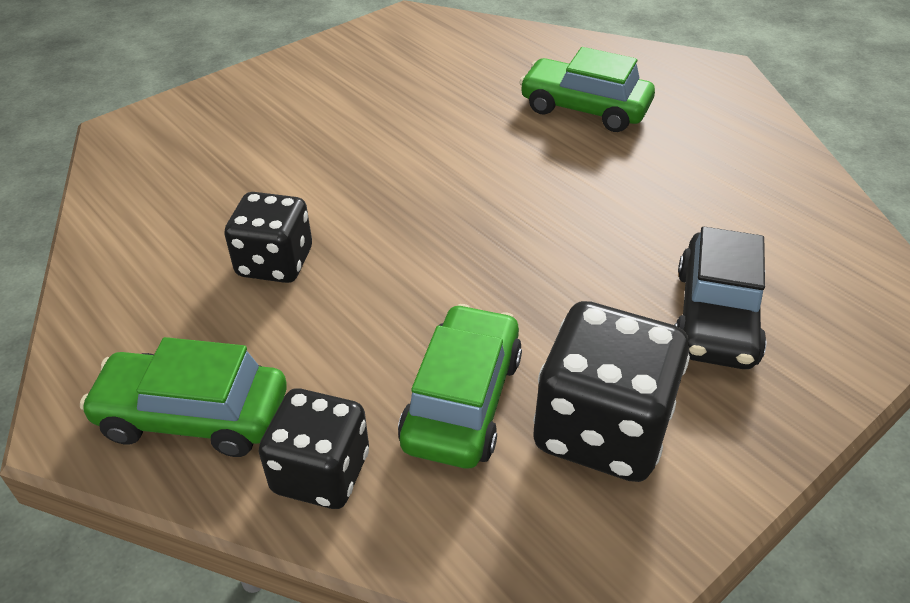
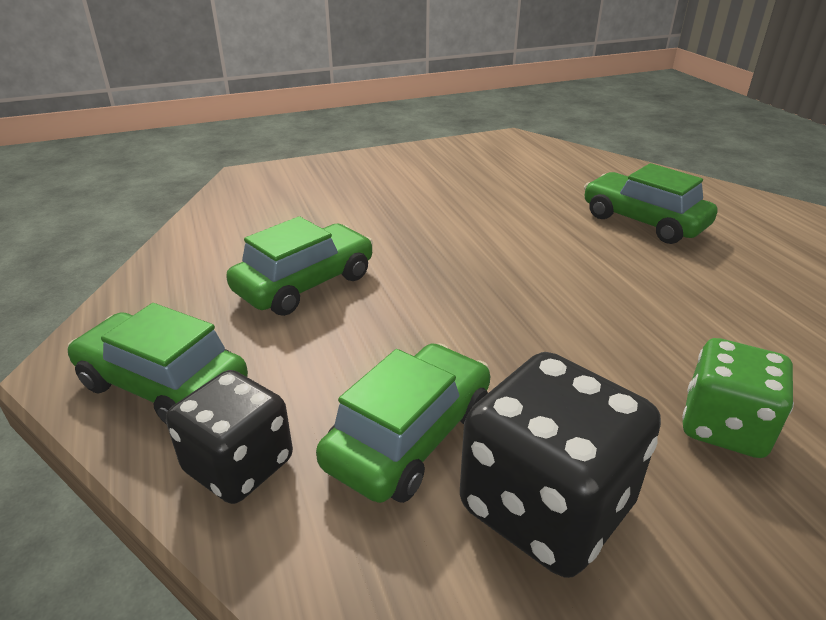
camera: 20 degrees right, 10 degrees down
black dice [224,192,312,283] -> green car [226,216,373,316]
black car [675,226,767,369] -> green dice [682,338,794,458]

